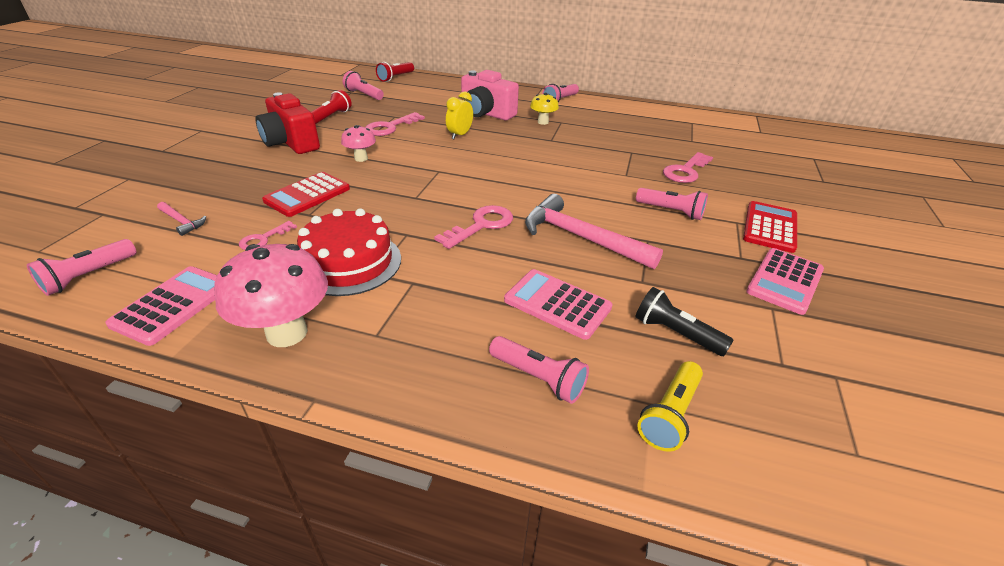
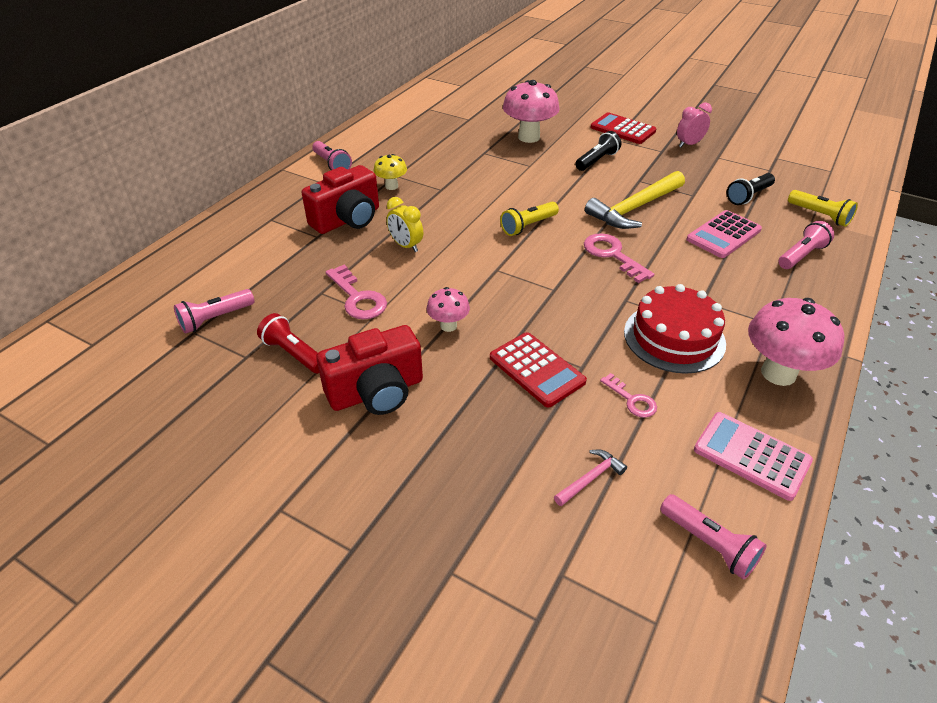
camera: 75 degrees left, 5 degrees up
red flashlight [376,62,414,82] -> none
pink camera [461,70,519,120] -> red camera [302,165,379,234]
pink hammer [525,194,663,269] -> yellow hammer [585,171,685,229]
pink flashlight [636,188,708,220] -> black flashlight [575,131,621,171]
pink key [663,152,713,183] -> pink mushroom [503,80,559,143]
pink calculator [746,248,824,315] -> pink clock [677,102,712,147]
none -> yellow flashlight [500,202,559,236]

